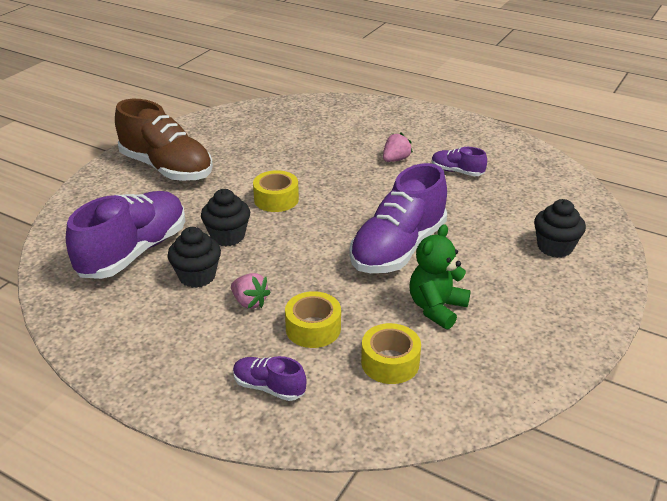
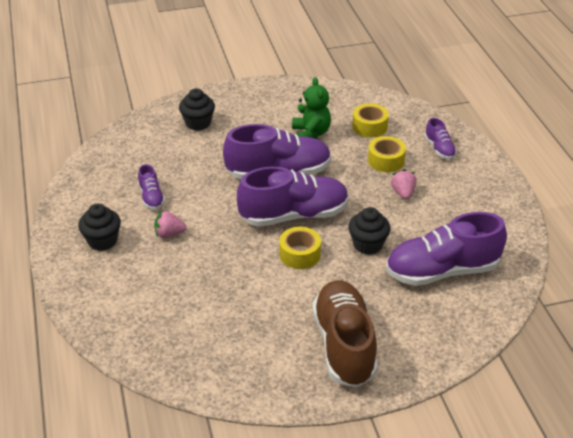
camera: 135 degrees left, 5 degrees up
black cupcake [168,227,221,288] -> black cupcake moved to [78,204,121,251]
green teddy bear [409,224,471,329] -> green teddy bear turned 90 degrees counterclockwise [292,77,331,139]
none -> purple shoe [237,167,349,227]

